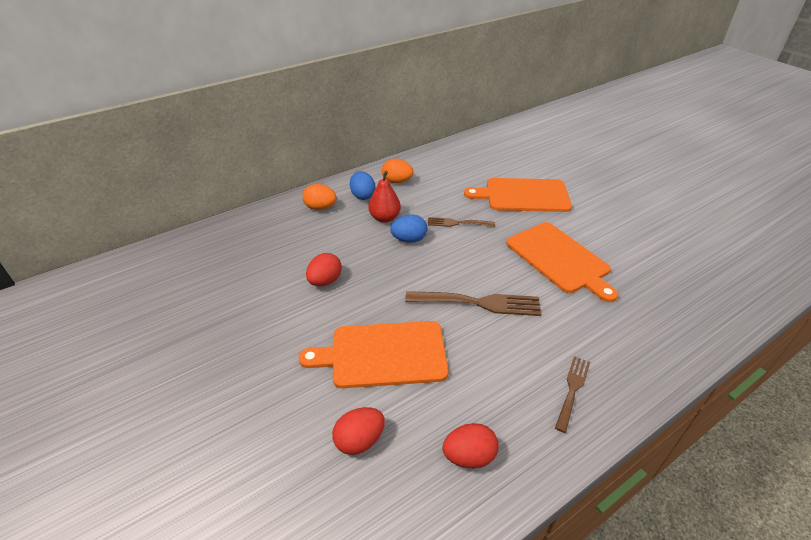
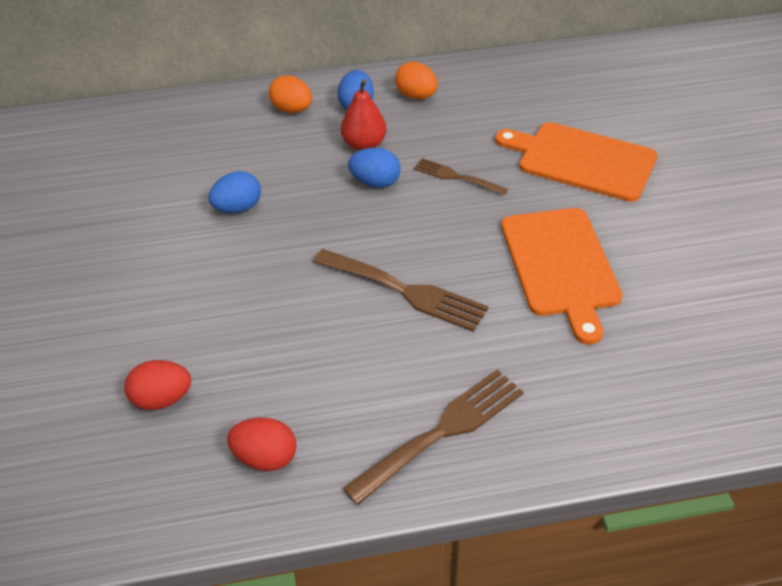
camera: 25 degrees right, 5 degrees up
orange cutting board [298,321,448,388] -> none
red egg [306,253,342,286] -> blue egg [208,171,261,213]
brown fork [555,356,590,433] -> brown fork [342,369,524,505], size x1.68

